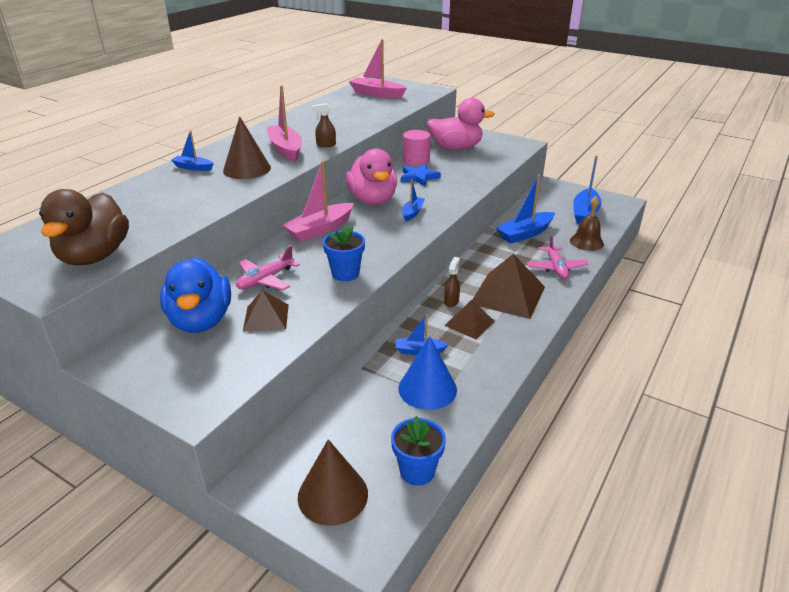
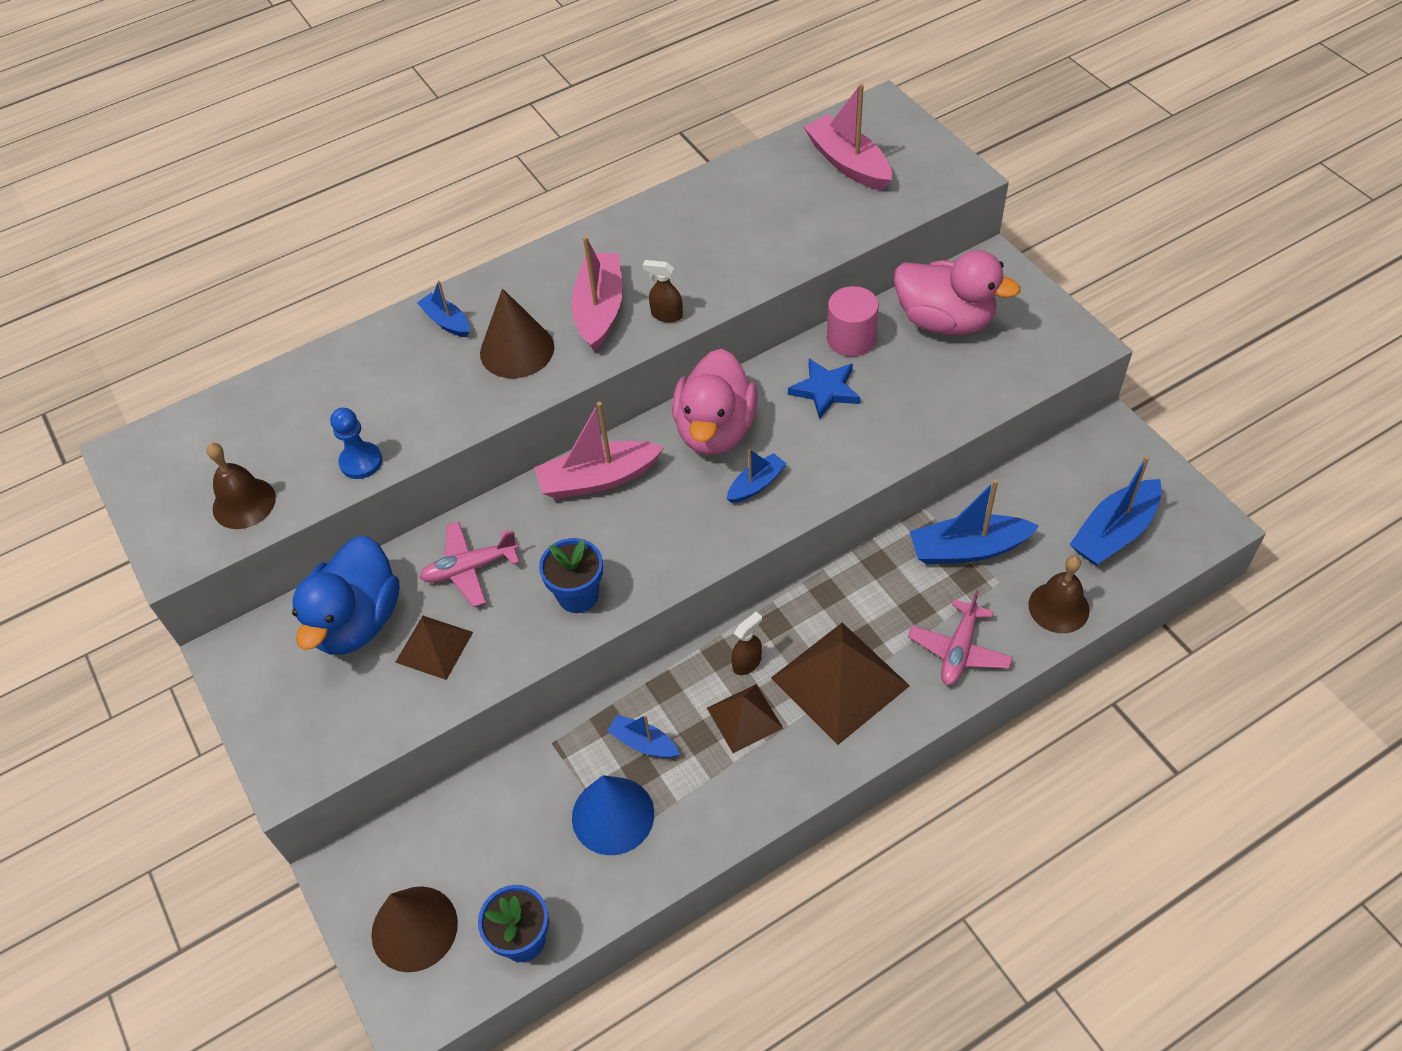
camera: 30 degrees right, 20 degrees up
brown duck [39,189,129,266] -> brown bell [207,443,276,529]
none -> blue pawn [330,408,382,479]

